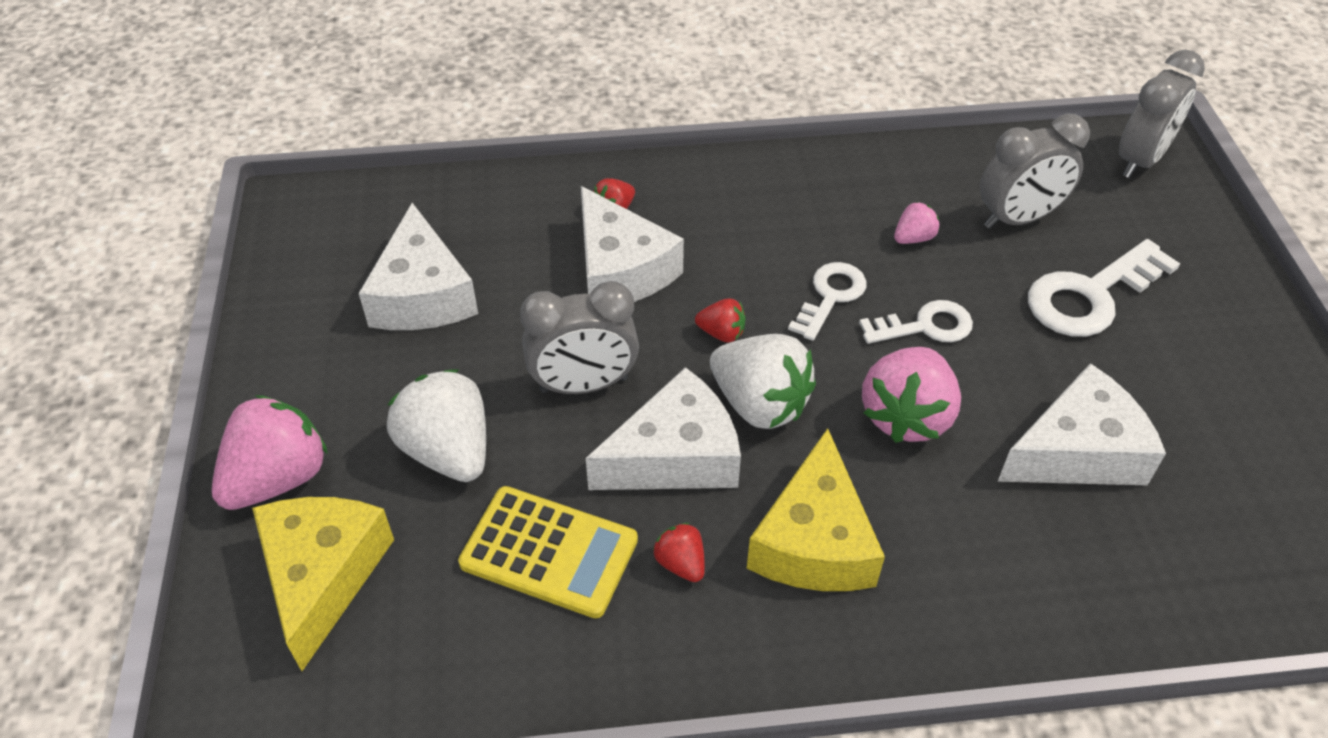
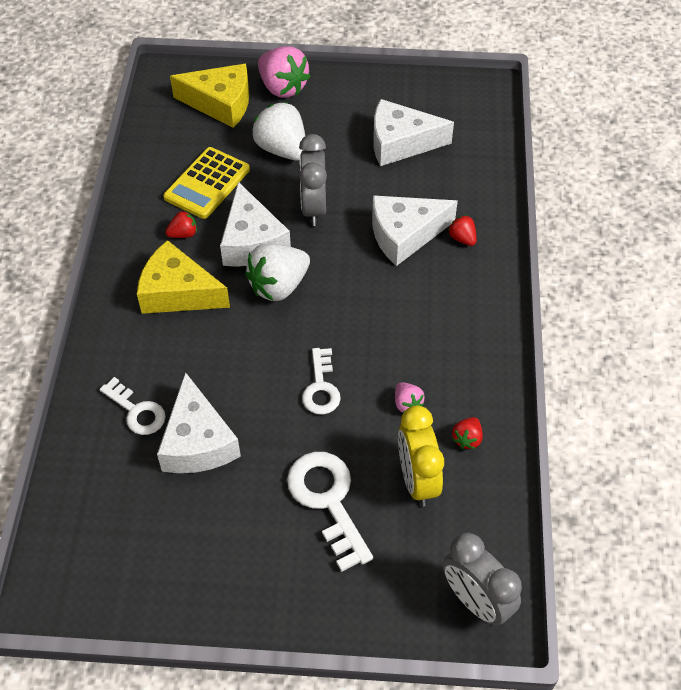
camera: 100 degrees right, 5 degrees up
white strawberry [387,369,486,482] -> white strawberry turned 105 degrees counterclockwise [252,102,305,161]
red strawberry [695,299,746,342] -> red strawberry moved to [452,417,483,449]
white key [788,262,866,341] -> white key moved to [100,377,166,435]
pink strawberry [862,347,961,443] -> none
grey clock [980,113,1090,229] -> yellow clock [398,405,444,506]

